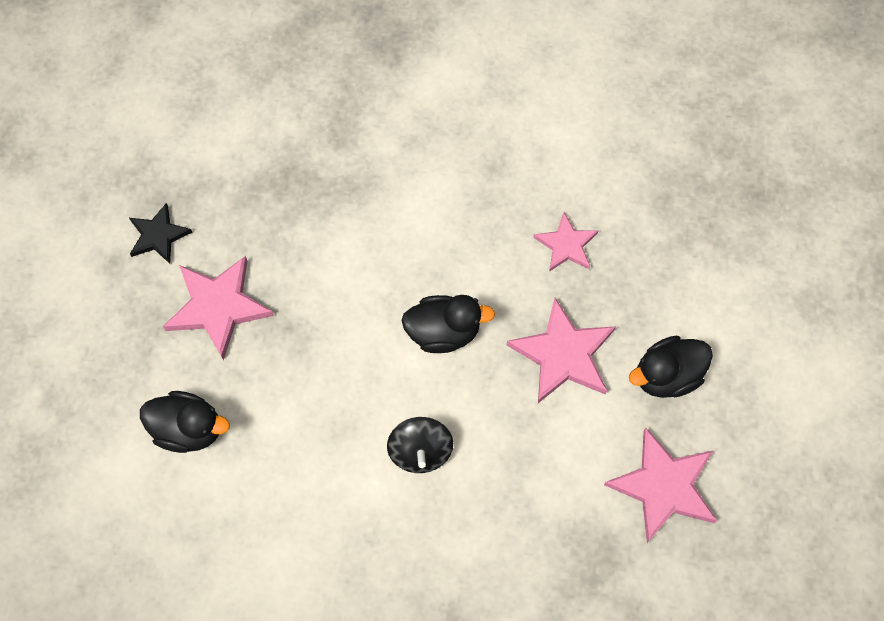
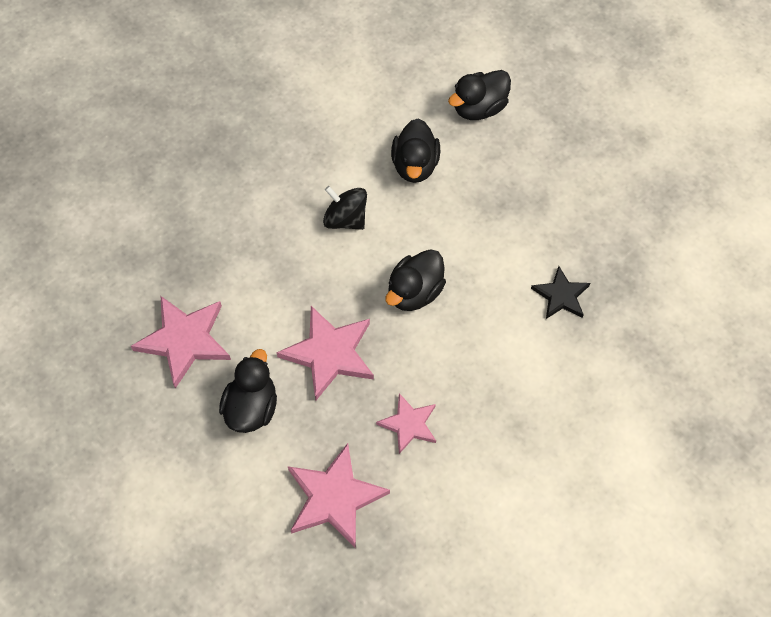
camera: 130 degrees right, 5 degrees down
black star [129,203,192,264] -> black star moved to [531,266,590,319]
pink star [163,256,274,360] -> pink star moved to [288,443,390,549]
none -> black duck [391,119,440,183]

